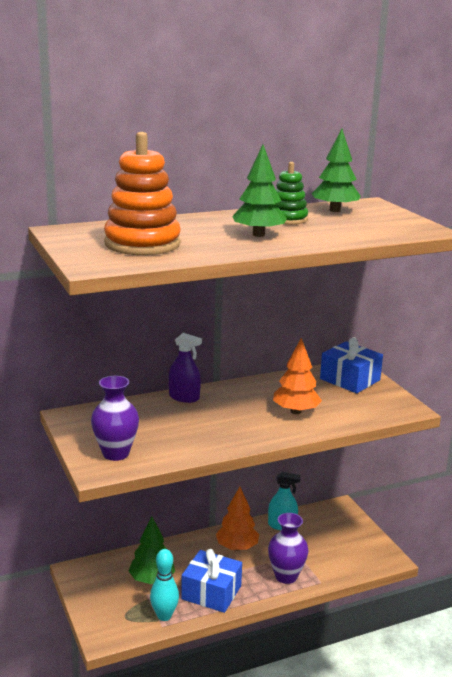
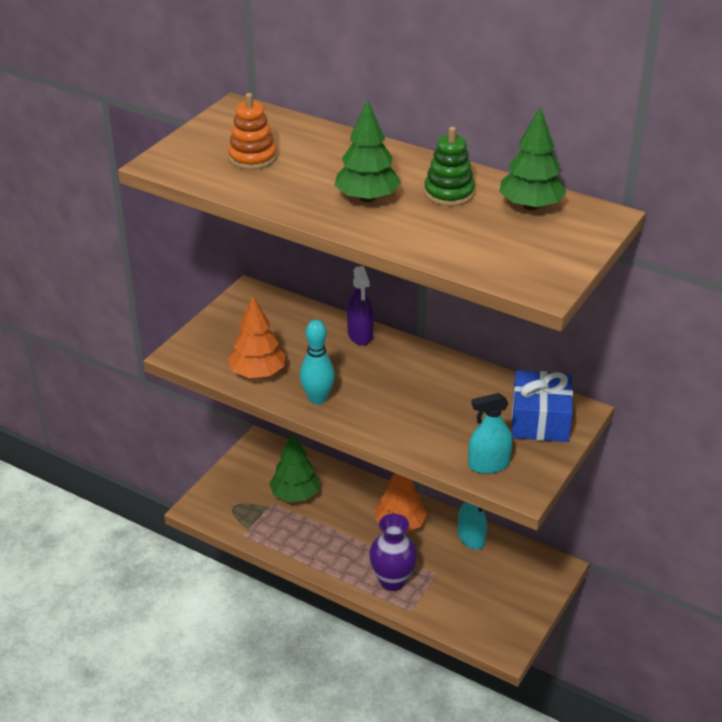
camera: 55 degrees right, 15 degrees up
purple vase [91,376,139,461] -> none
orange stacking toy [104,132,181,255] -> orange stacking toy [228,93,277,170], size x0.58
turquoise bowling pin [150,549,179,621] -> turquoise bowling pin moved to [300,319,335,404]
blue gift [181,549,242,613] -> none
orange tree [273,338,322,414] -> orange tree moved to [228,296,285,378]
none -> turquoise spray bottle [468,393,512,474]

